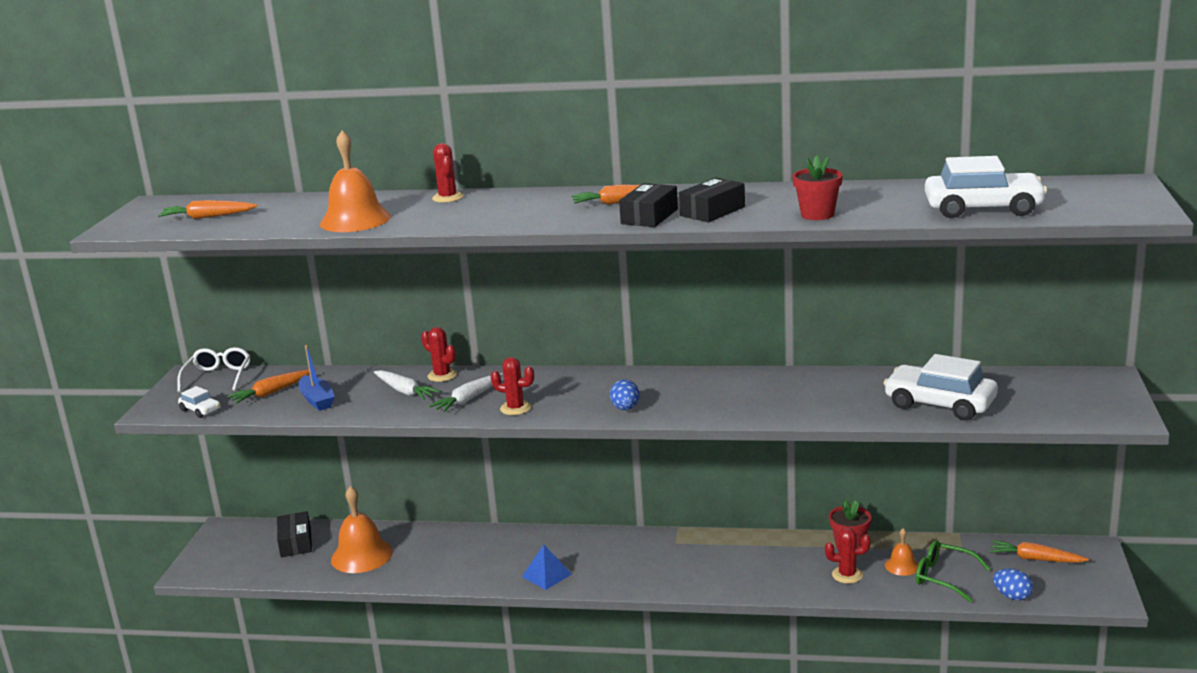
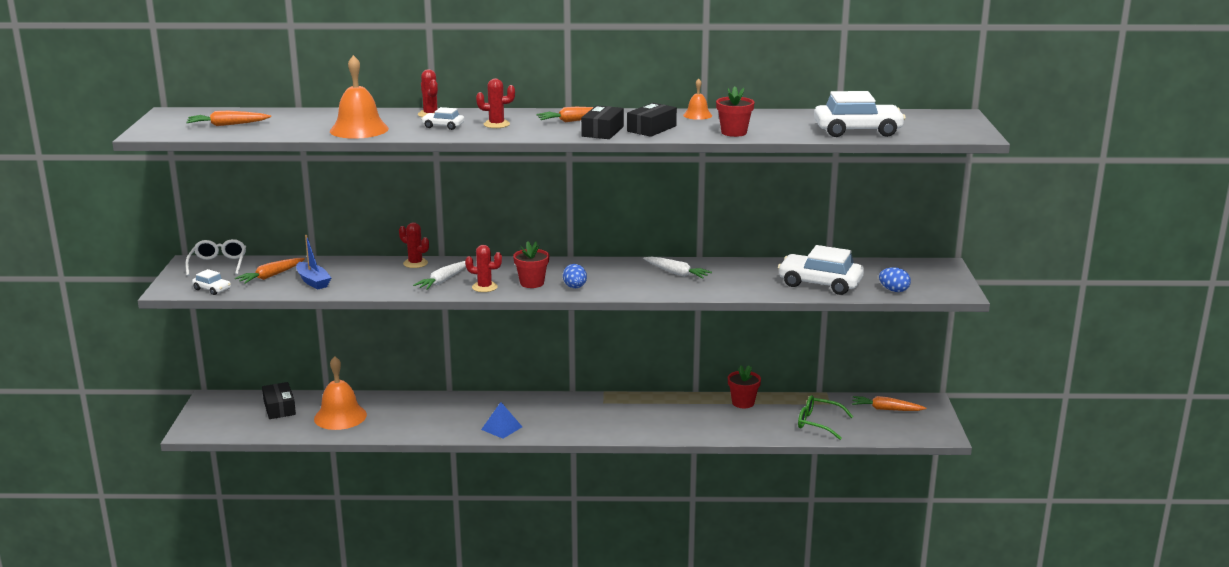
camera: 10 degrees left, 0 degrees up
white carrot [374,370,440,400] -> white carrot moved to [643,257,712,279]
red cactus [825,528,871,584] -> red cactus moved to [476,78,515,128]
orange bell [885,528,919,576] -> orange bell moved to [683,78,712,120]
blue egg [993,569,1033,601] -> blue egg moved to [879,267,911,292]
none -> white car [421,107,464,130]
none -> red flower pot [513,241,549,288]

